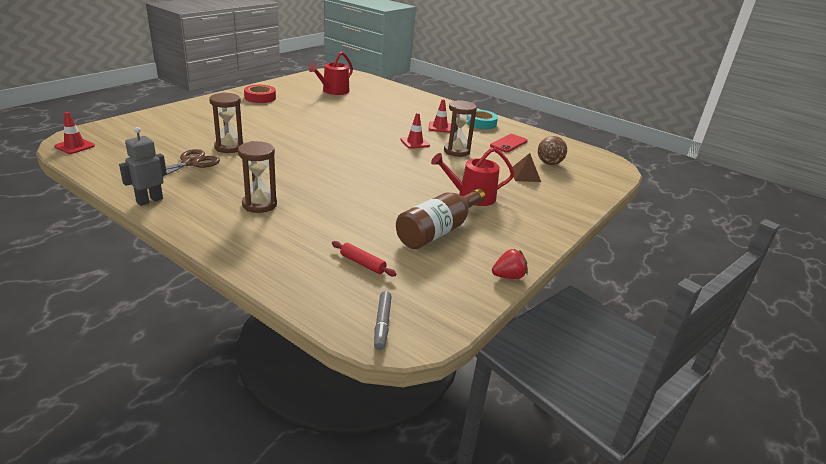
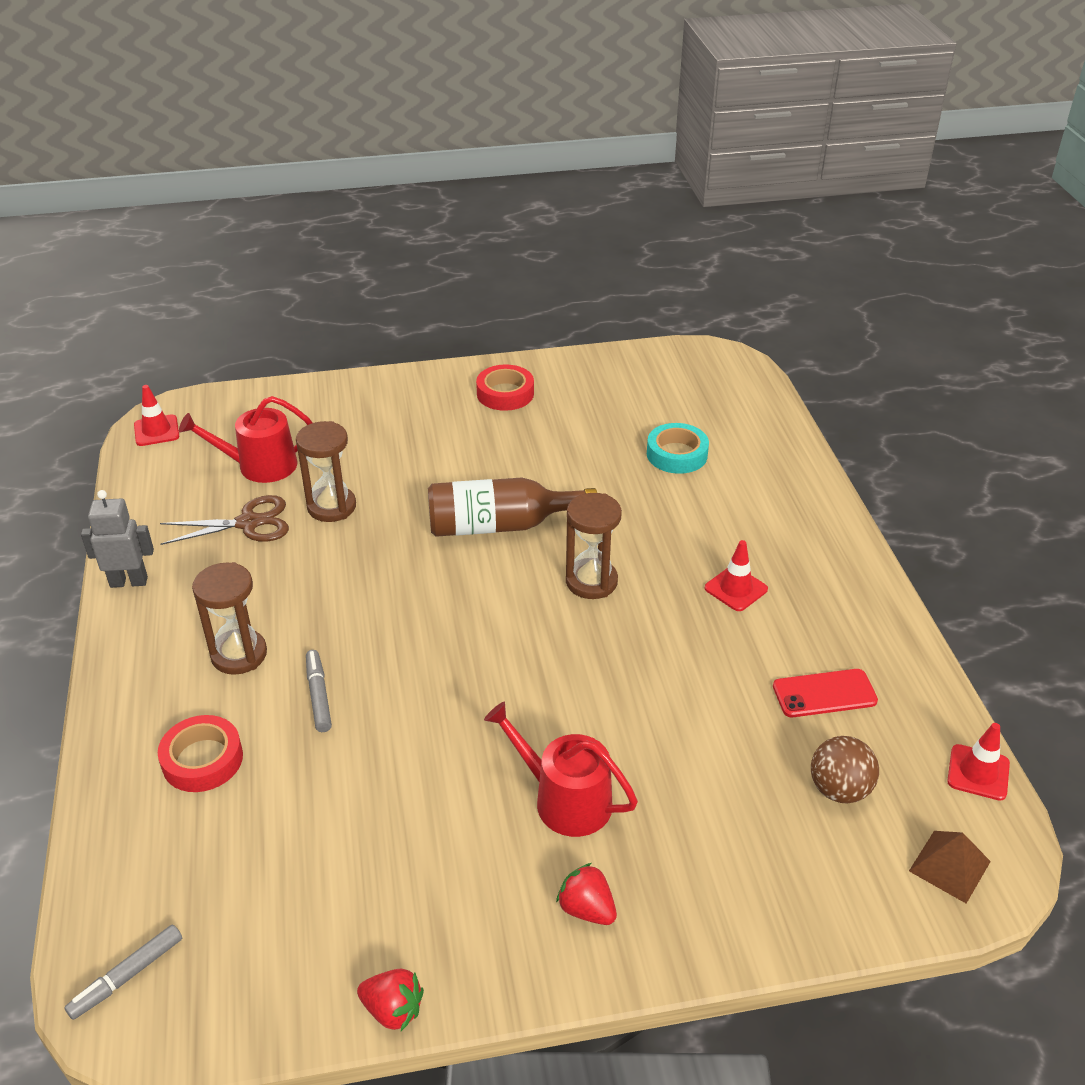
camera: 45 degrees right, 10 degrees up
red watering can [308,51,353,95] -> red watering can moved to [179,396,313,483]
red rolling pin [332,241,397,276] -> none
brown bottle [396,188,485,249] -> brown bottle moved to [428,478,597,537]
red traffic cone [400,113,430,149] -> red traffic cone moved to [947,723,1010,801]
brown hourglass [444,100,477,157] -> brown hourglass moved to [566,493,622,599]
turquoise tape [467,110,498,129] -> turquoise tape moved to [647,423,709,474]
brown pyramid [513,153,541,182] -> brown pyramid moved to [909,831,991,903]
none -> red tape [158,715,243,792]
none -> grey marker [306,650,332,732]
none -> red strawberry [556,863,617,925]

